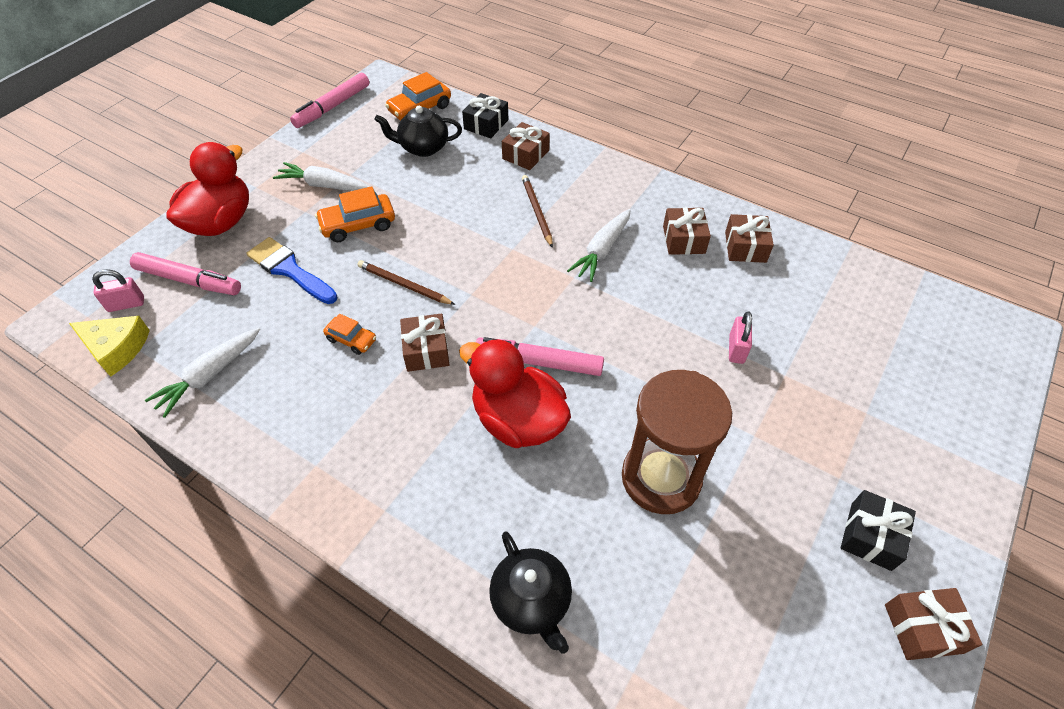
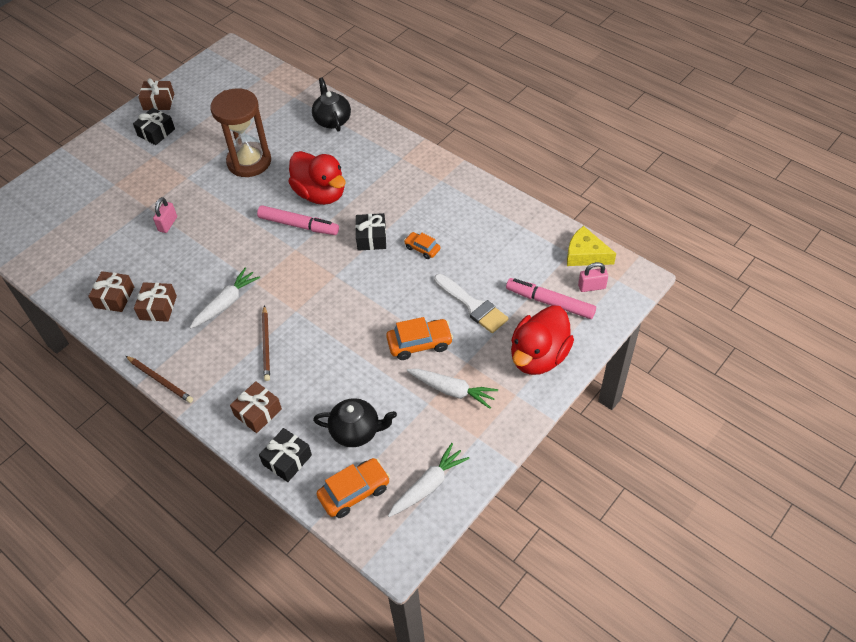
camera: 170 degrees left, 0 degrees up
white carrot [145,327,260,418] -> white carrot moved to [388,443,470,517]
blue brush [246,237,337,304] -> white brush [434,274,509,333]
pink marker [290,73,369,128] -> none
brown pencil [357,260,455,305] -> brown pencil moved to [126,356,193,403]
brown gift [400,314,449,372] -> black gift [355,213,386,251]

